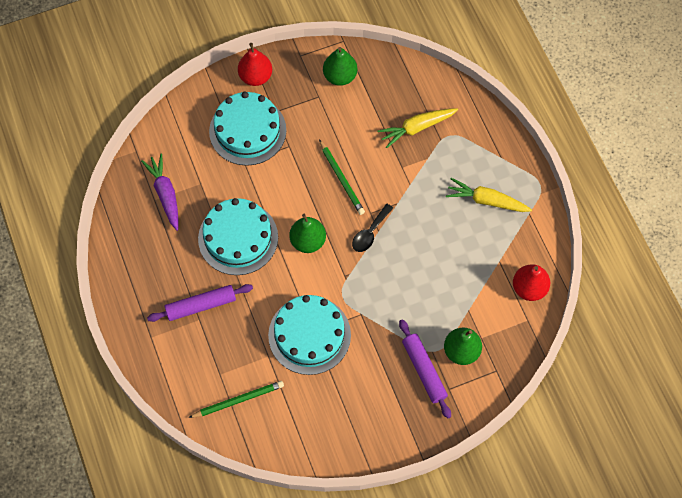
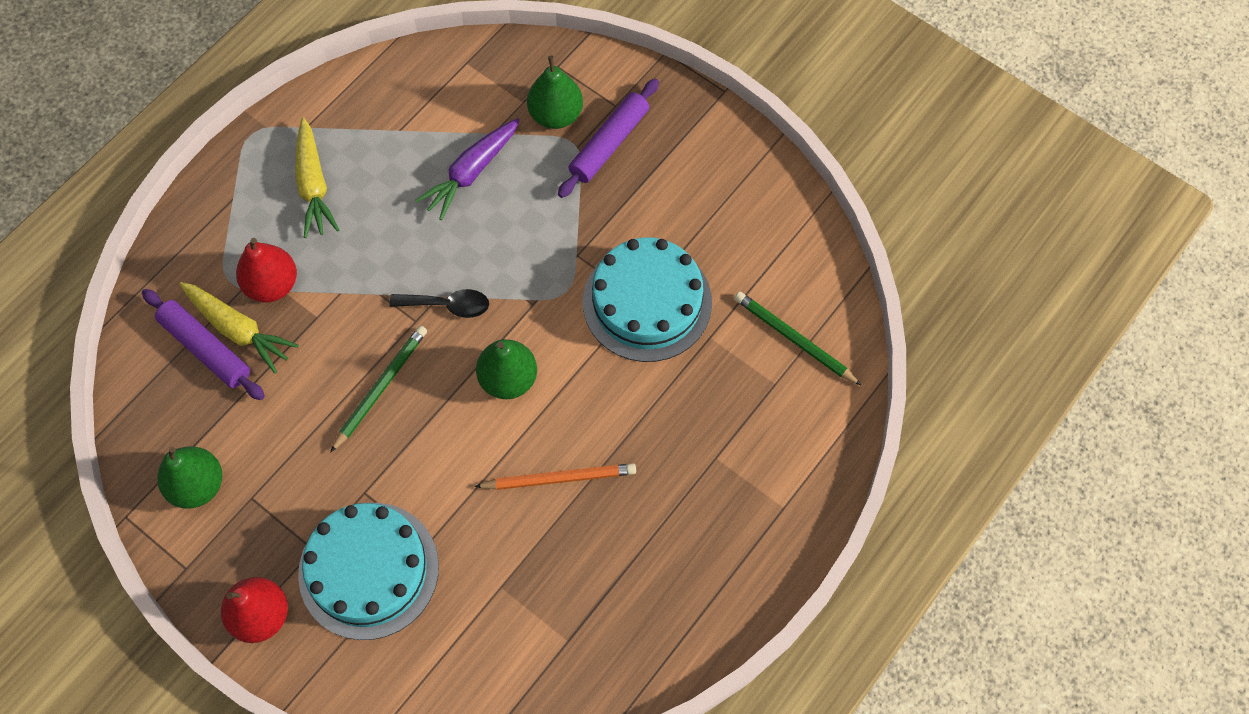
camera: 120 degrees left, 0 degrees up
purple carrot [141,153,179,231] -> purple carrot moved to [415,118,520,220]
purple rolling pin [147,284,253,322] -> purple rolling pin moved to [142,289,265,400]
turquoise cake [198,198,278,275] -> orange pencil [474,463,636,490]
red pear [513,265,550,301] -> red pear moved to [236,238,297,302]

